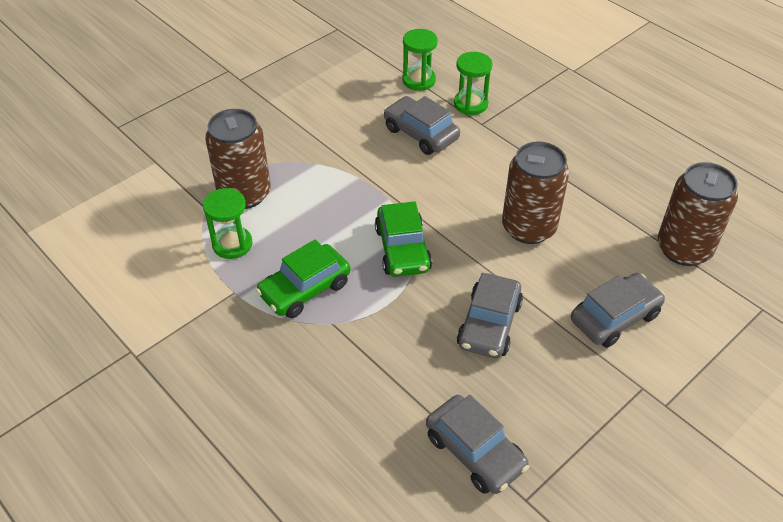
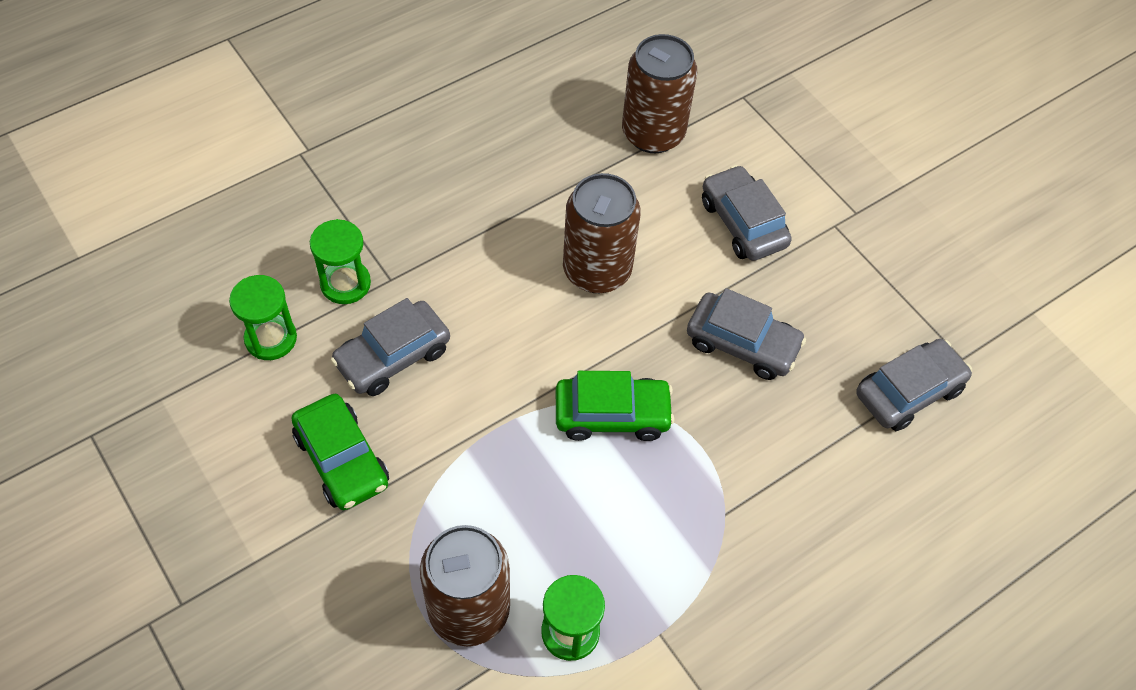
camera: 85 degrees left, 10 degrees up
green car [256,239,350,318] -> green car moved to [291,394,389,510]

